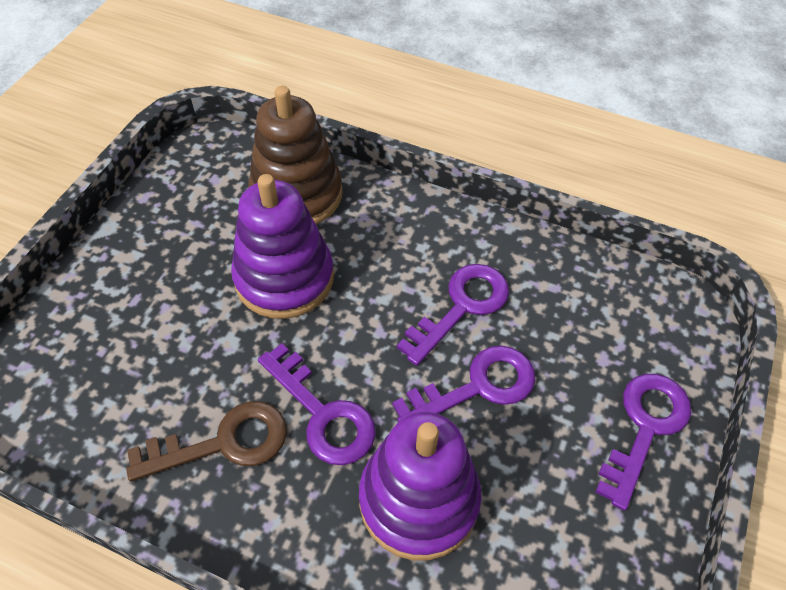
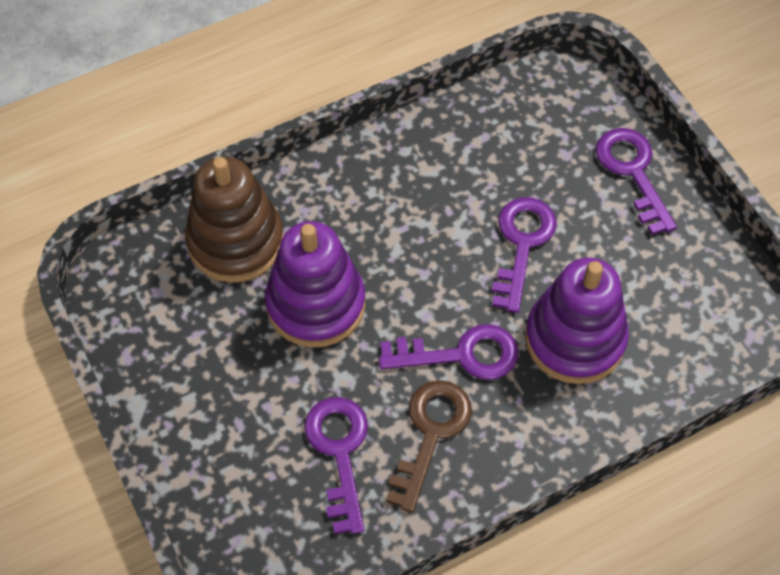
camera: 50 degrees left, 5 degrees up
purple key [397,264,509,366] -> purple key moved to [304,397,368,534]

